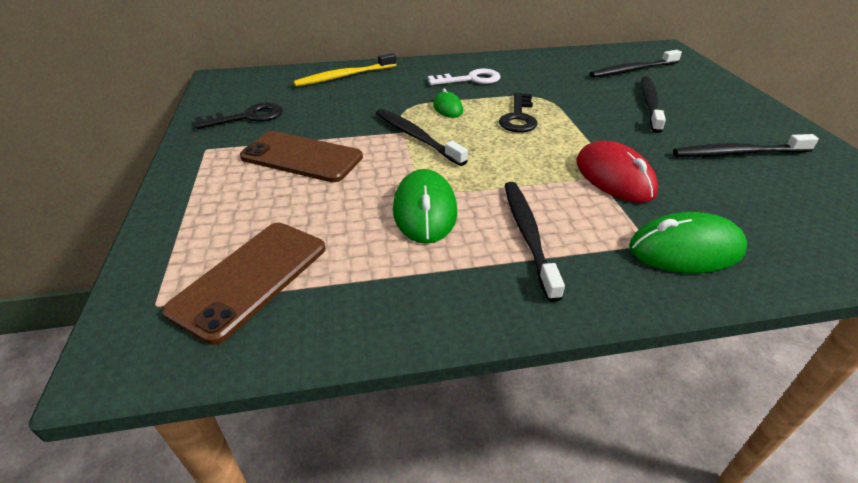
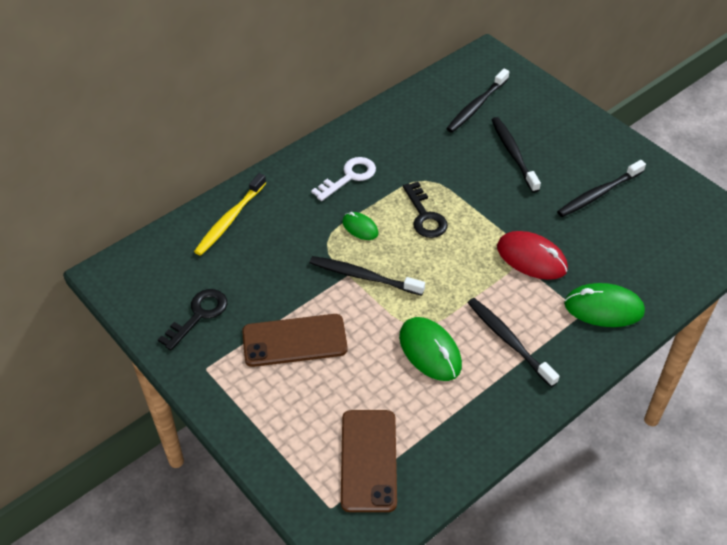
camera: 30 degrees left, 10 degrees up
green mouse [629,212,747,273] -> green mouse turned 45 degrees clockwise [564,283,645,327]

